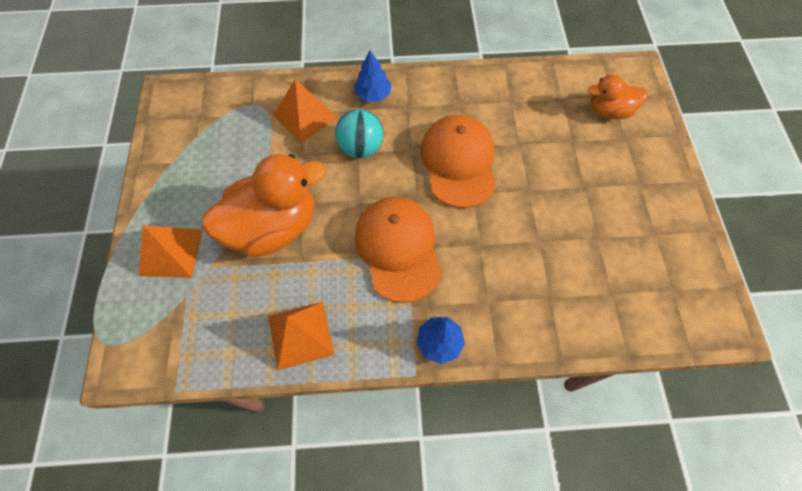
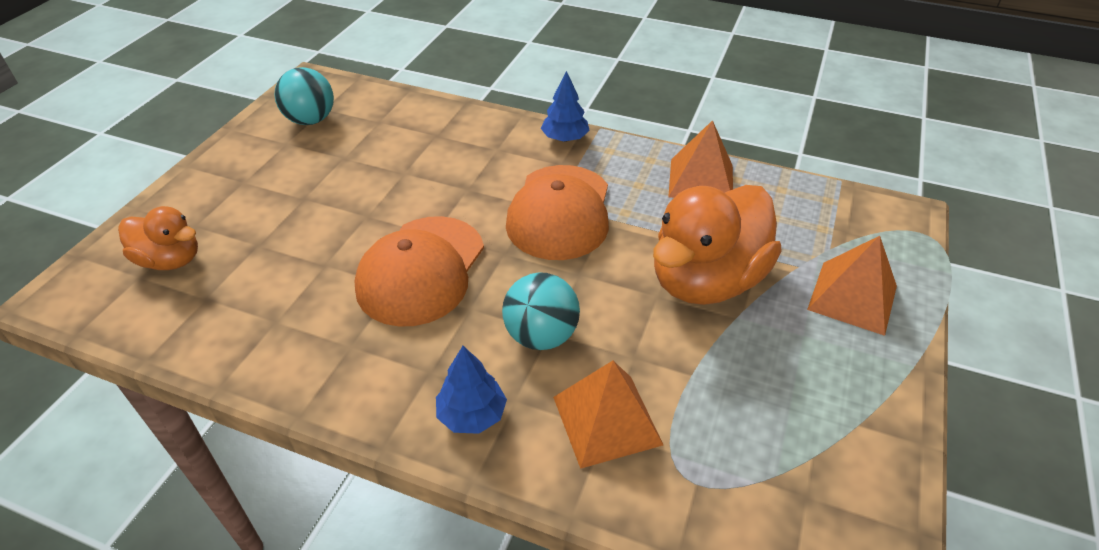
camera: 155 degrees left, 20 degrees down
orange duck [202,154,326,257] -> orange duck turned 45 degrees counterclockwise [653,185,781,305]
none -> turquoise ball [274,67,334,125]

